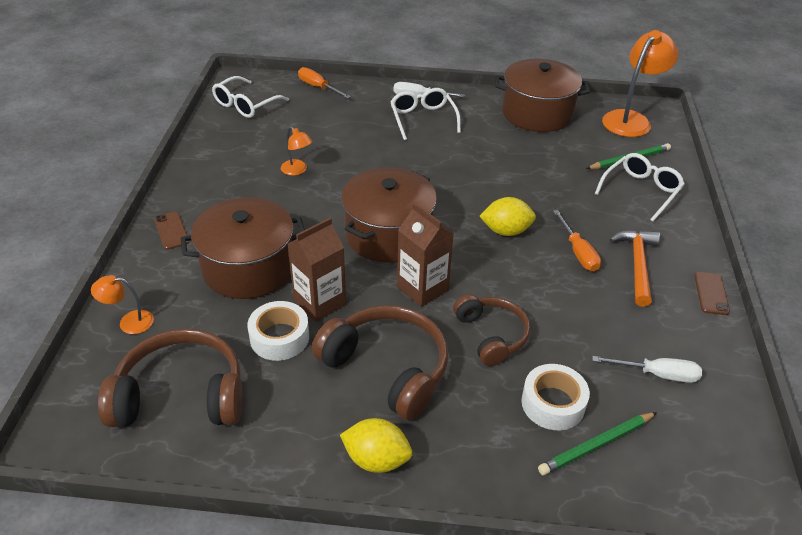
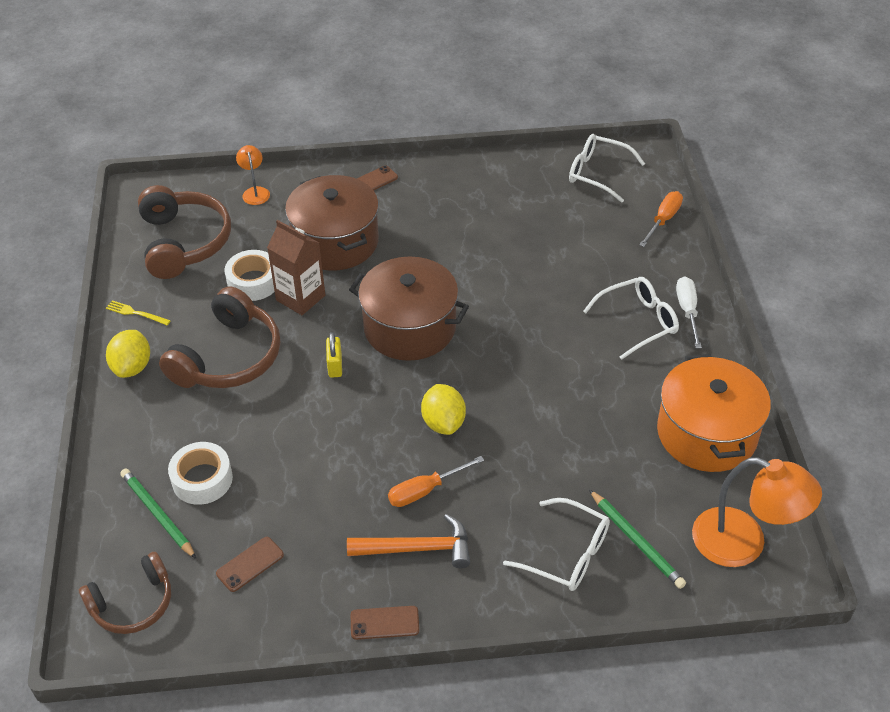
camera: 80 degrees right, 5 degrees up
orange lamp [281,126,313,176] -> none
brown carton [397,202,454,307] -> yellow padlock [326,332,342,378]
brown headphones [453,294,530,366] -> brown headphones moved to [79,552,171,634]
brown pot [495,59,590,132] -> orange pot [657,354,771,472]
white screwdriver [592,356,702,383] -> brown phone [216,537,284,592]
none -> yellow fork [106,300,171,325]

